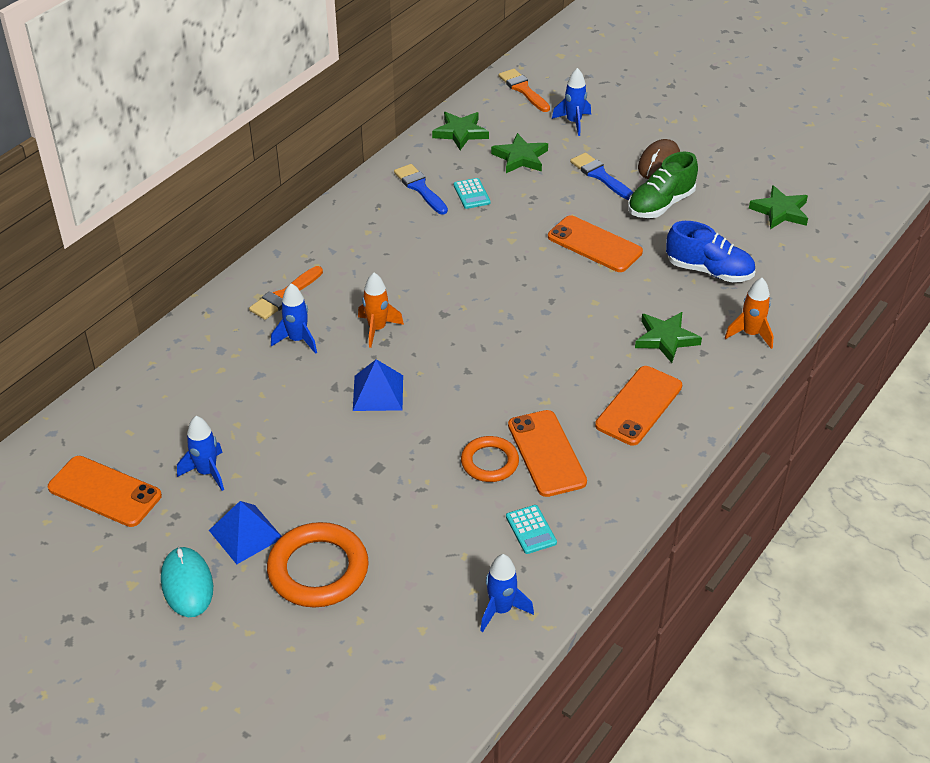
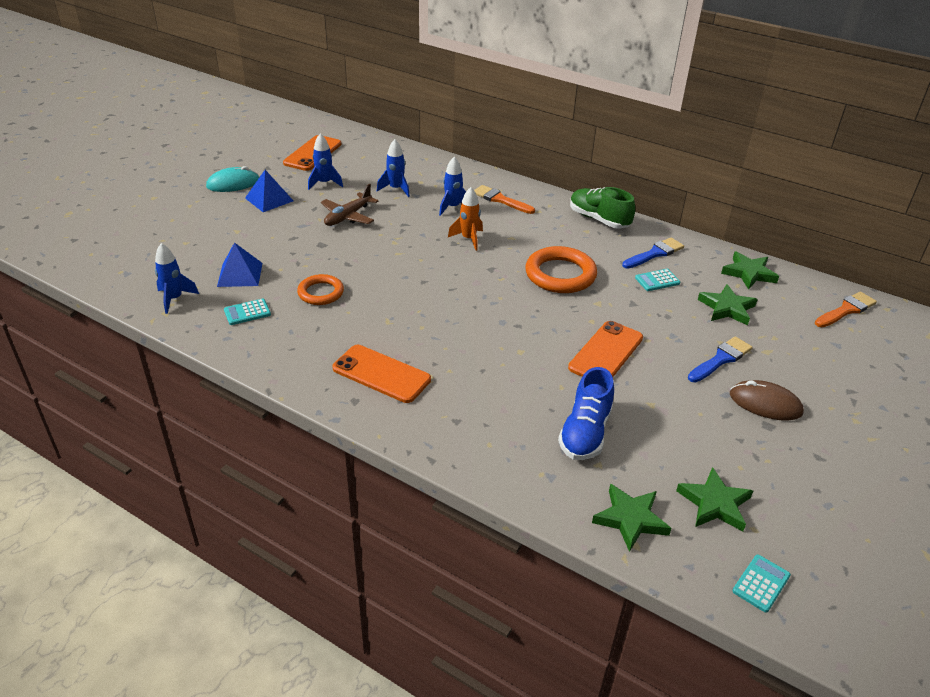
camera: 85 degrees right, 5 degrees down
orange ring [267,522,369,608] -> orange ring moved to [525,246,597,293]
blue pyramid [353,359,403,411] -> blue pyramid moved to [217,242,262,287]
orange phone [508,410,587,497] -> none
blue rocket [552,68,591,136] -> blue rocket moved to [377,139,410,197]
green shoe [628,151,698,218] -> green shoe moved to [570,187,635,229]
green star [635,312,702,363] -> green star moved to [592,484,672,552]
orange rocket [725,278,774,349] -> none
none -> brown plane [321,183,379,226]
none -> turquoise calculator [732,554,791,613]

